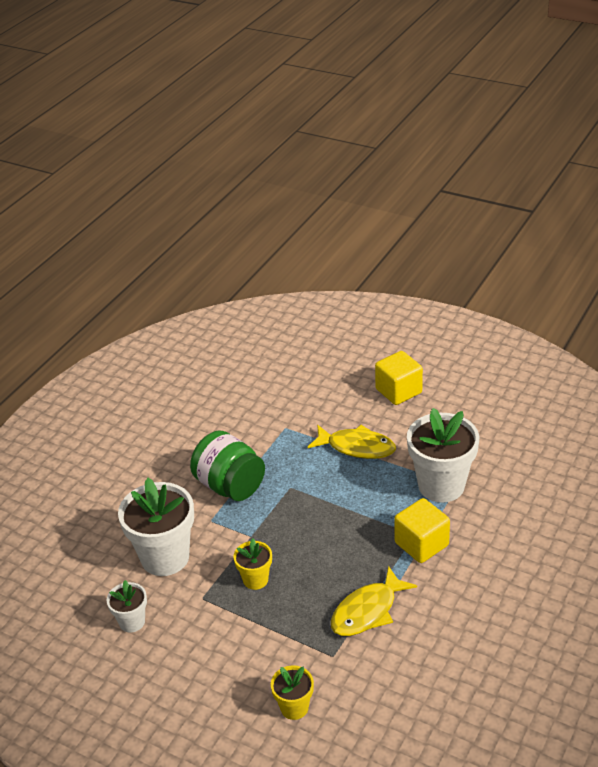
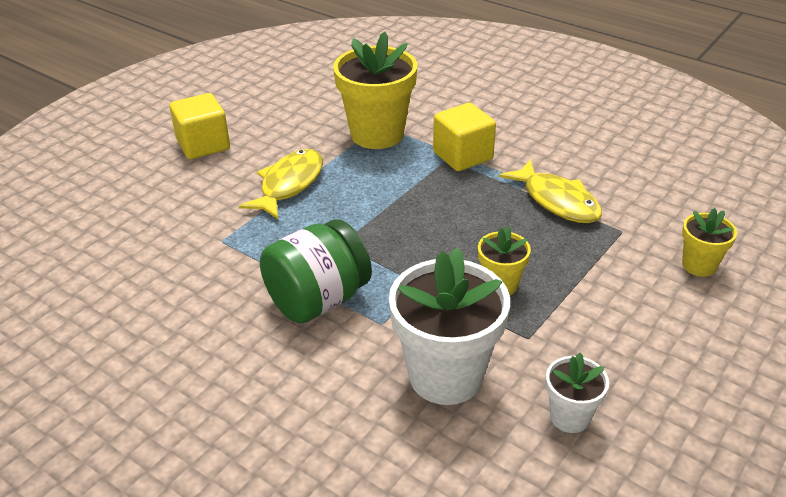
camera: 85 degrees left, 0 degrees up
white flower pot [407,408,479,503] -> yellow flower pot [333,31,417,149]

